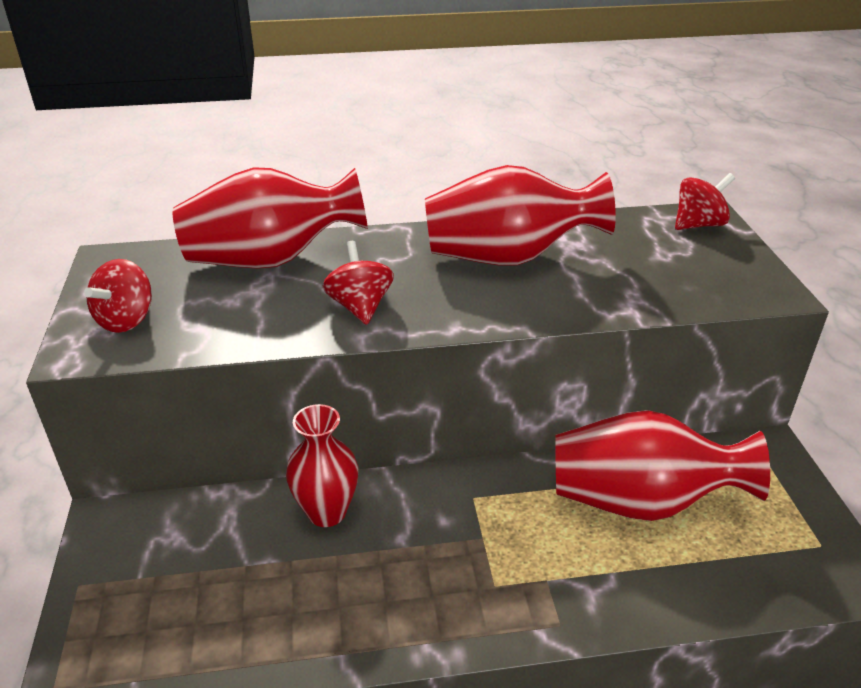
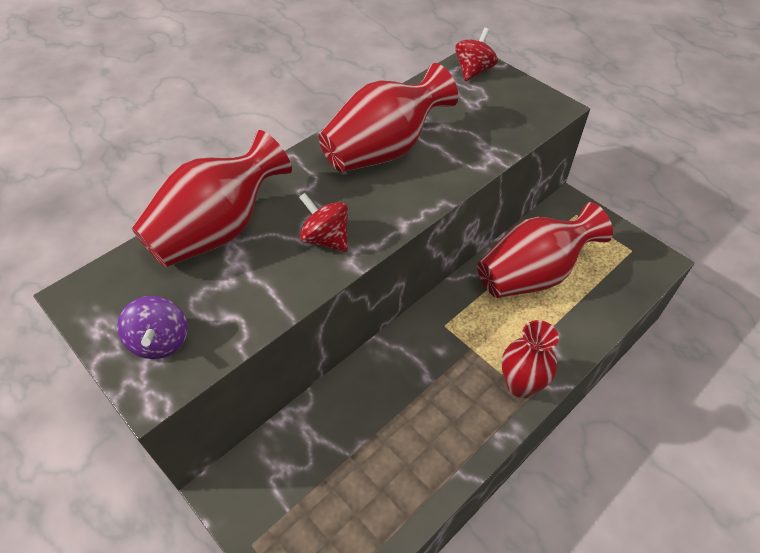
camera: 35 degrees left, 15 degrees up
red spinning top [84,259,152,333] -> purple spinning top [117,296,188,359]
red vase [286,404,358,527] -> red vase moved to [502,320,559,398]

